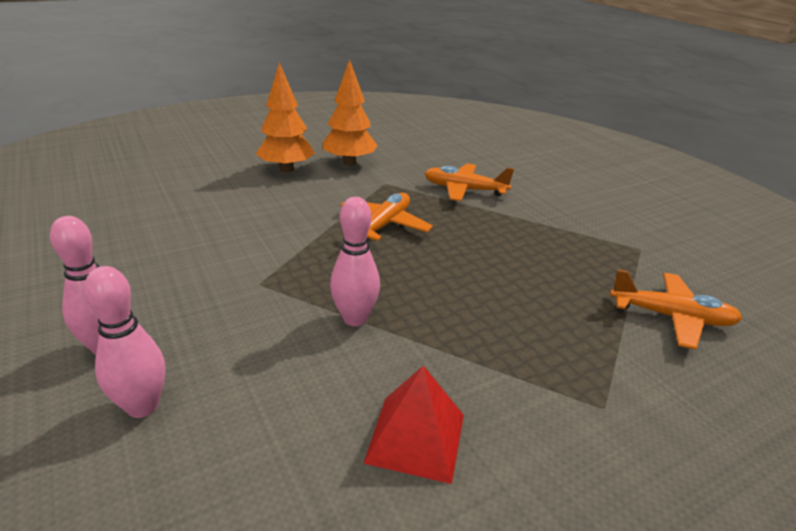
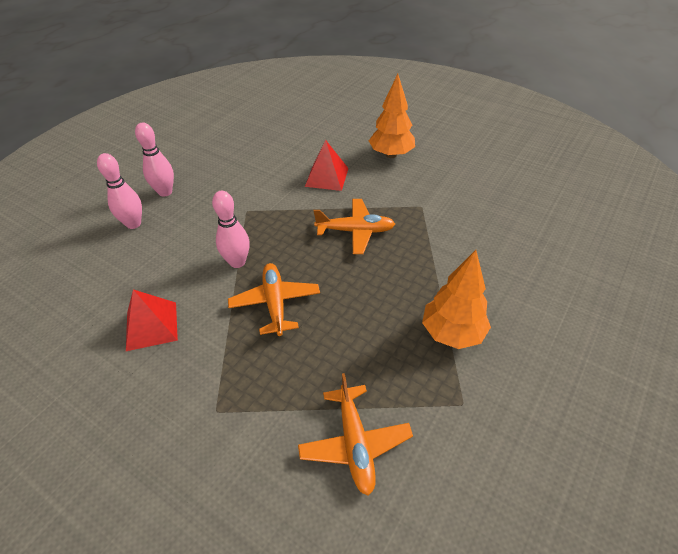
camera: 65 degrees right, 15 degrees up
orange tree [323,59,378,166] -> orange tree moved to [422,250,491,349]
orange plane [424,164,514,201] -> orange plane moved to [228,263,320,336]
none -> red pyramid [305,140,349,191]

